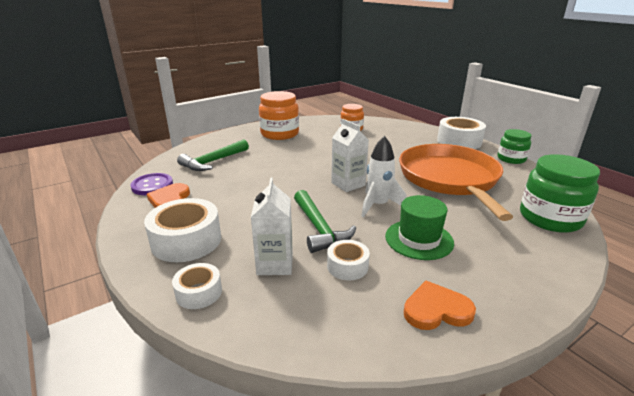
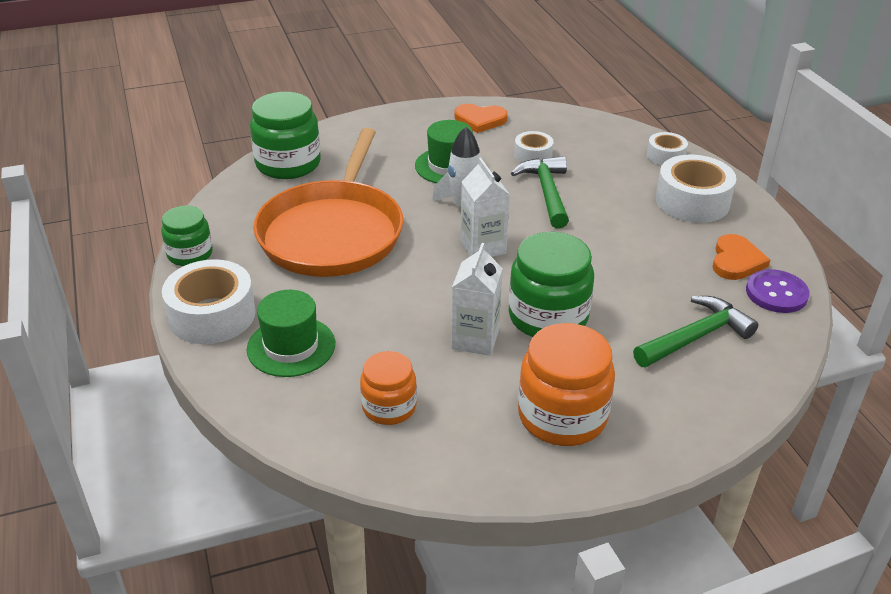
camera: 165 degrees left, 10 degrees up
white carton [251,177,293,275] -> white carton moved to [451,243,503,356]
none -> green hat [247,290,335,377]
none -> green jar [509,232,594,337]

